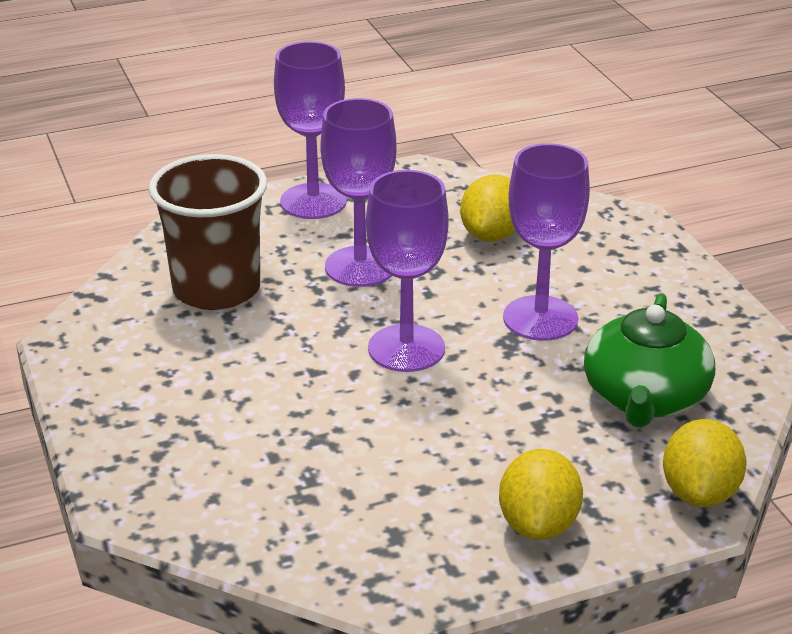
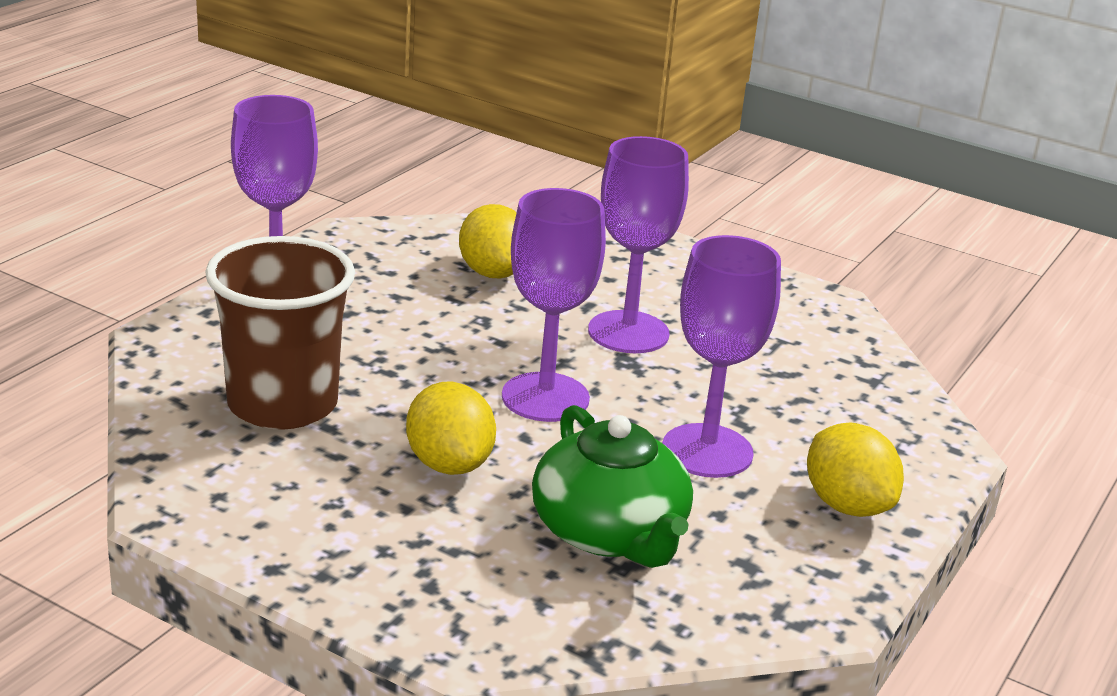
camera: 40 degrees left, 5 degrees down
purple goblet [320,98,396,287] -> purple goblet moved to [662,235,781,478]
green teapot [584,294,715,428] -> green teapot moved to [532,405,693,568]
yellow lemon [663,419,747,507] -> yellow lemon moved to [406,382,496,475]

